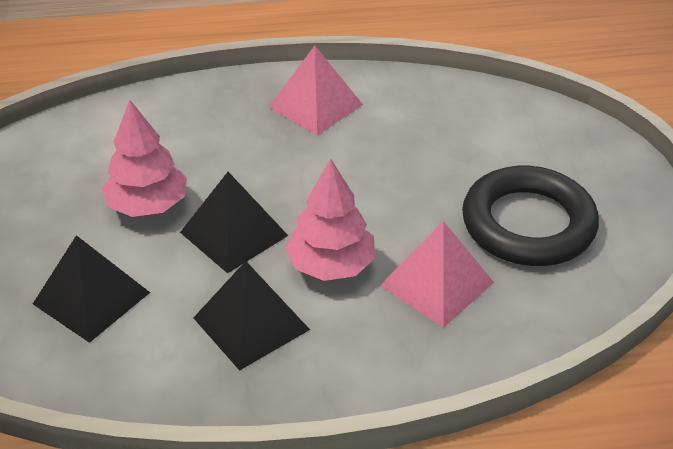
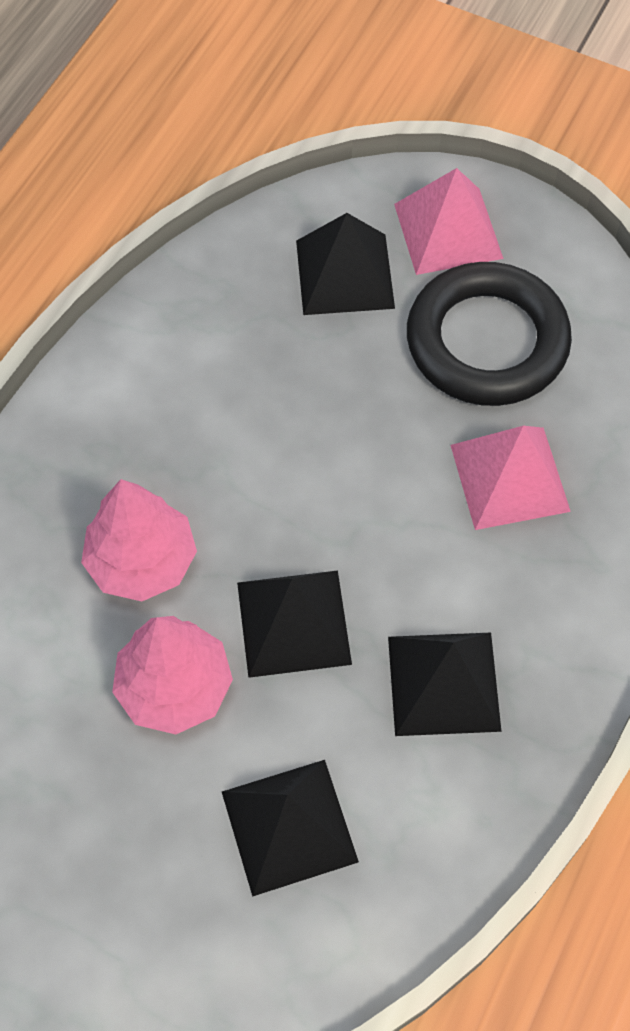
camera: 55 degrees left, 20 degrees up
pink pyramid [269,46,363,136] -> pink pyramid moved to [394,168,504,275]
pink tree [285,159,375,281] -> pink tree moved to [81,479,197,601]
none -> black pyramid [296,213,395,315]

